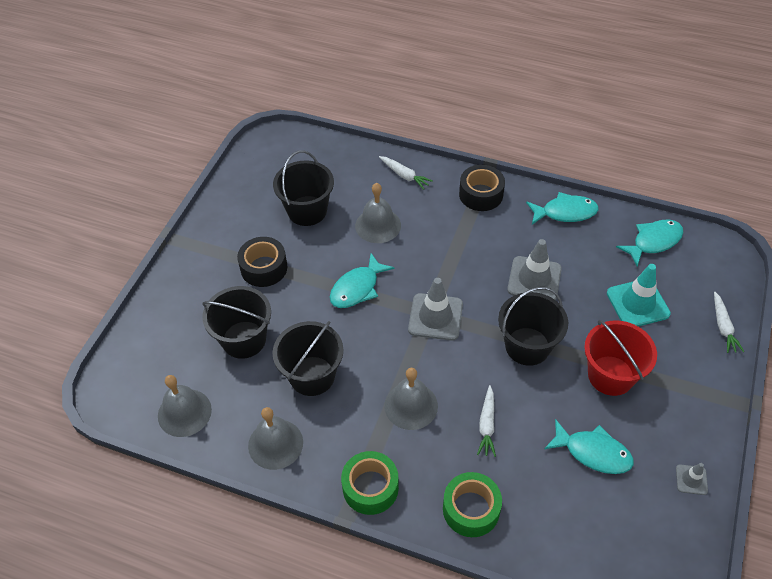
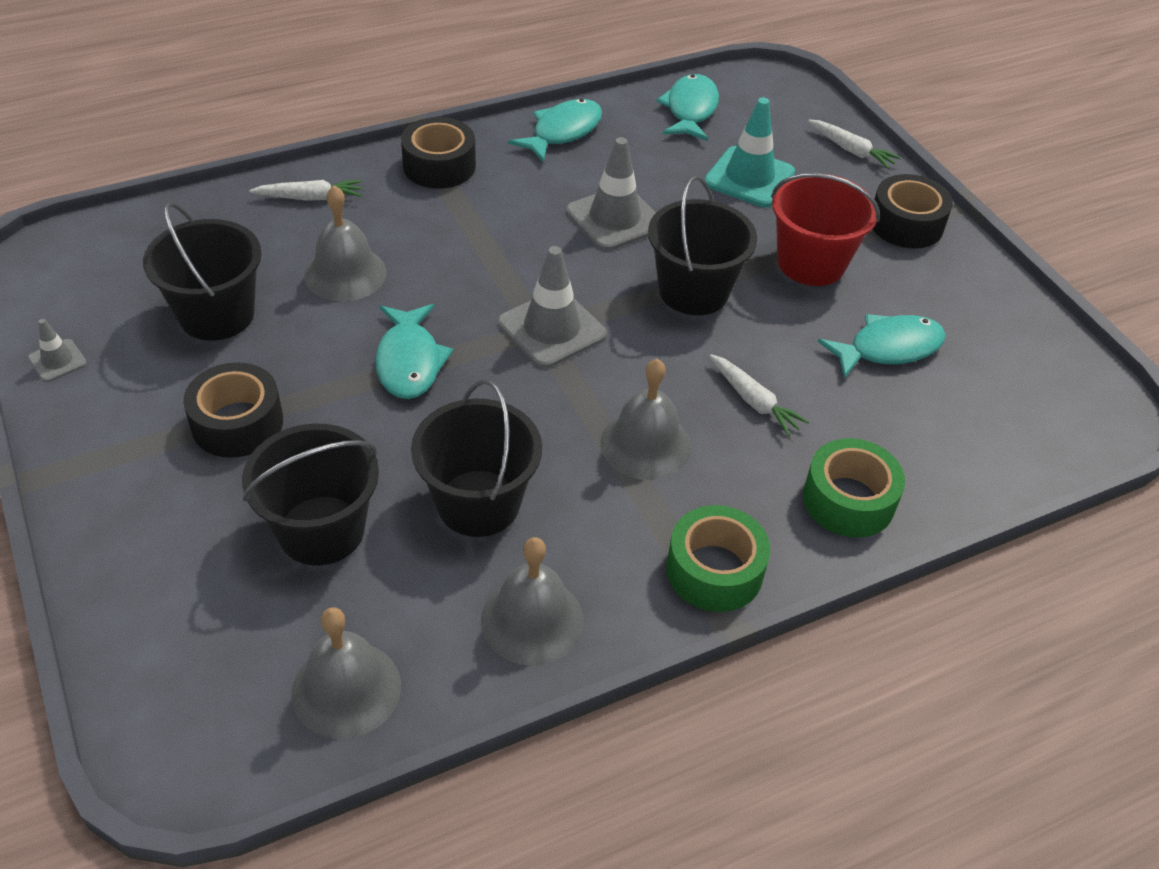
camera: 50 degrees left, 5 degrees down
grey traffic cone [676,463,708,495] -> grey traffic cone moved to [28,319,87,382]
none -> black tape [873,174,953,248]

